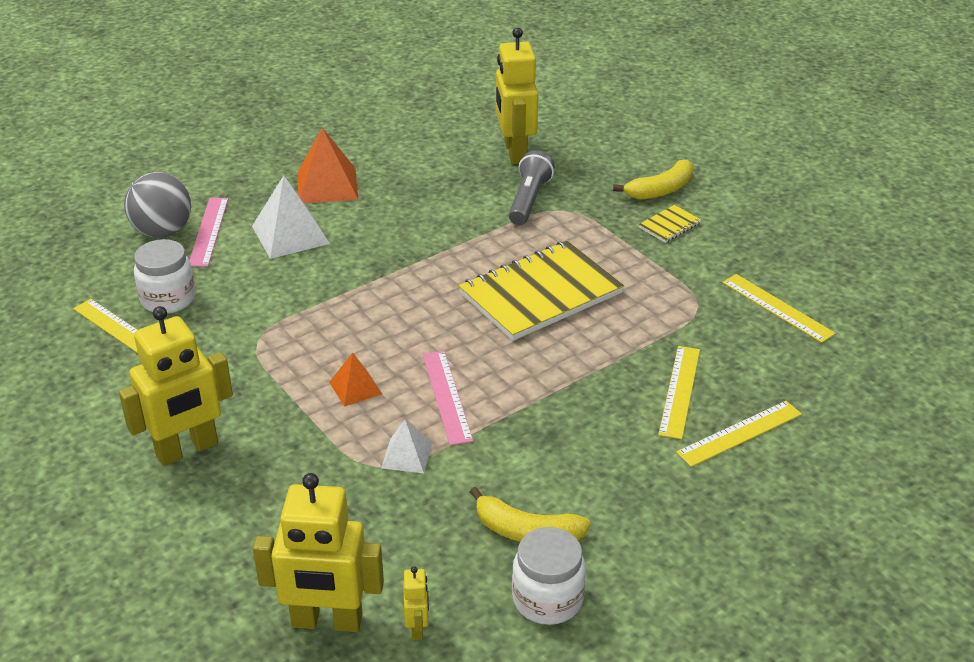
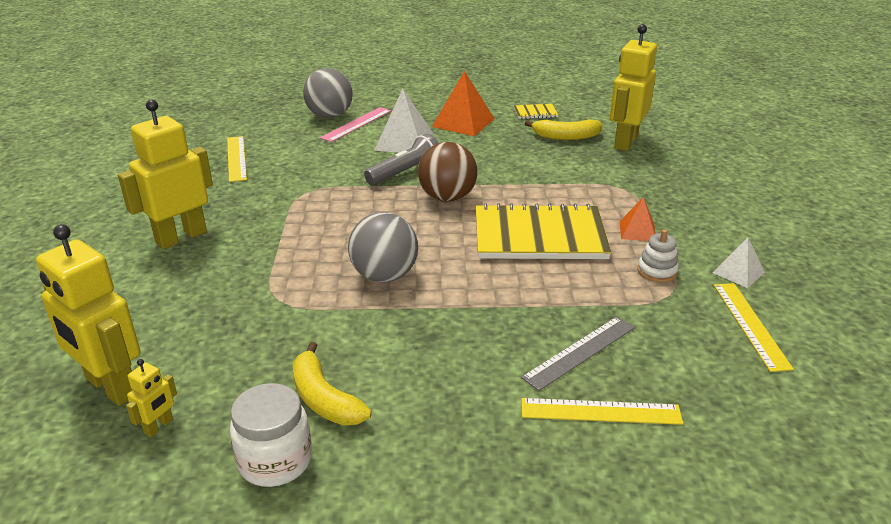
camera: 35 degrees right, 5 degrees down
yellow robot [119,306,233,466] -> yellow robot turned 135 degrees clockwise [118,100,213,249]
white jar [134,239,196,314] -> none
orange pyramid [329,353,382,407] -> orange pyramid moved to [620,197,656,241]
white pyramid [381,420,432,473] -> white pyramid moved to [713,237,765,288]
pink ruler [423,351,473,445] -> grey ball [348,212,418,282]
grey flashlight [509,150,554,225] -> grey flashlight moved to [364,134,438,185]
yellow banana [613,160,693,200] -> yellow banana moved to [524,119,602,140]
yellow notebook [638,205,701,243] -> yellow notebook moved to [513,104,558,119]
yellow ruler [658,346,700,439] -> grey ruler [521,317,635,391]
none -> brown ball [418,142,478,202]
none -> white stacking toy [637,229,679,282]

